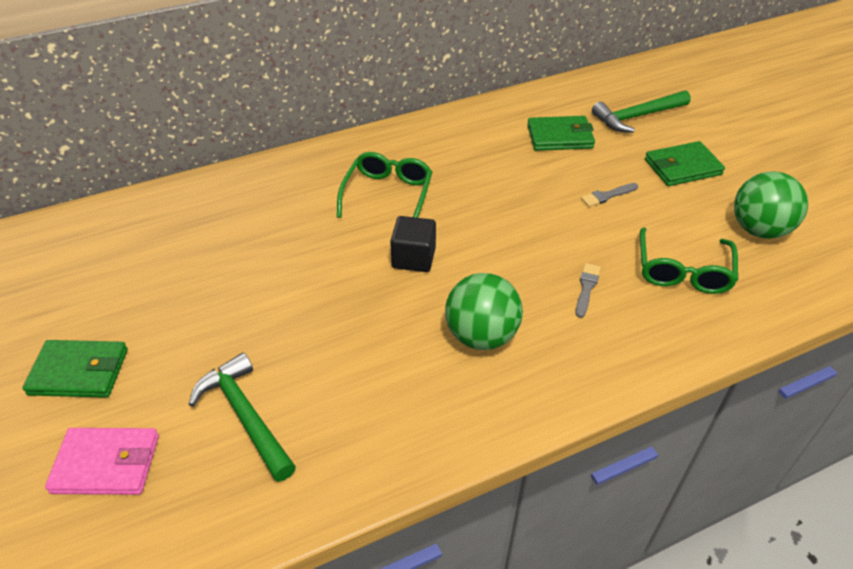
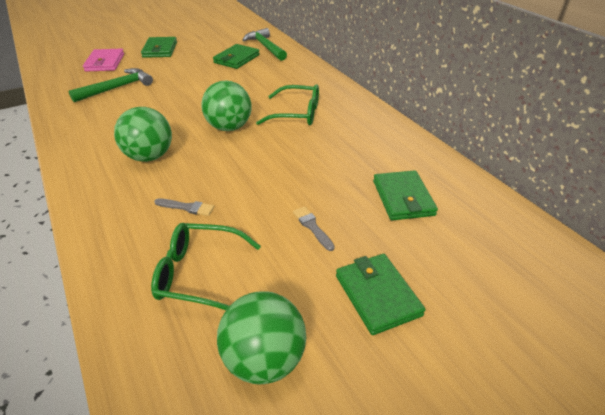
camera: 85 degrees right, 5 degrees down
black cube [390,216,436,272] -> green ball [201,80,252,131]
green hammer [592,90,691,133] -> green hammer moved to [243,28,287,61]
none -> green wallet [213,44,260,69]

